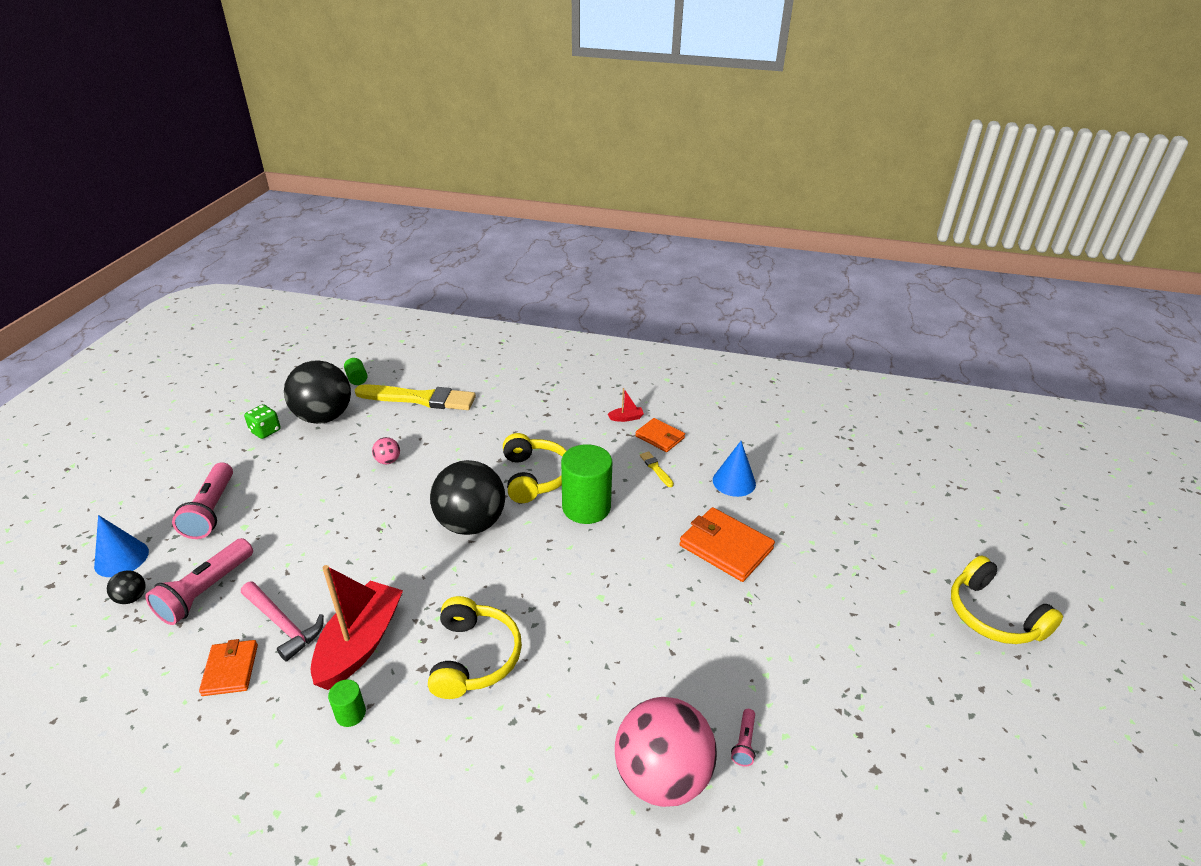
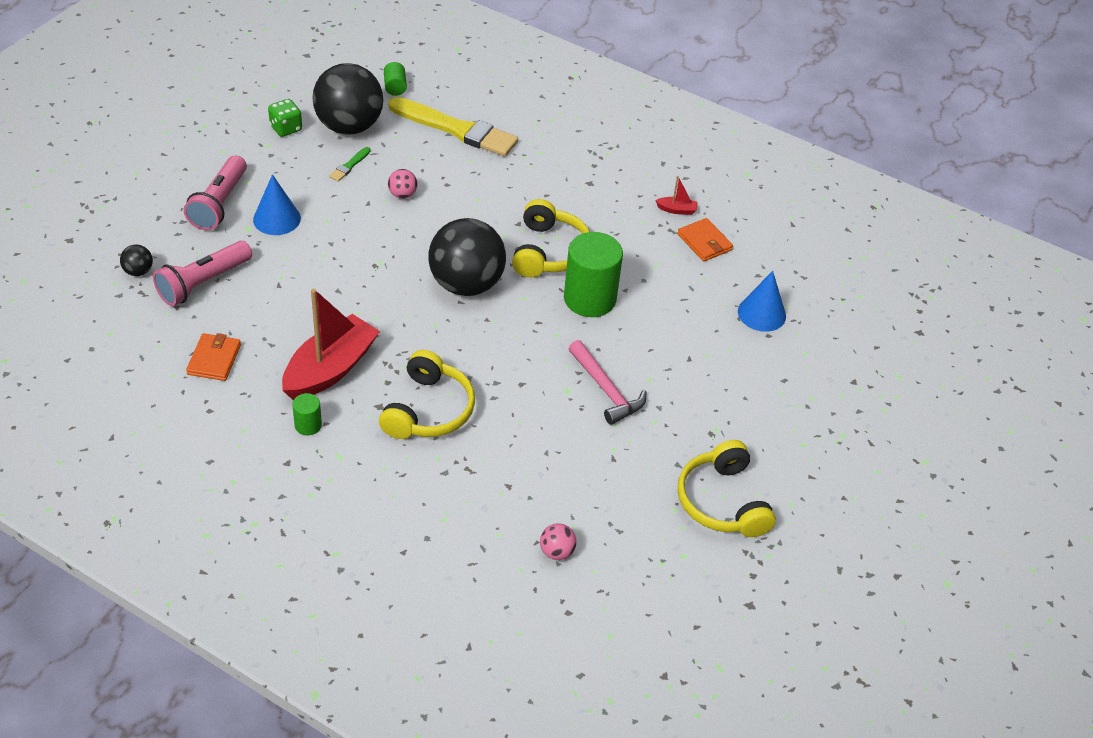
camera: 15 degrees right, 10 degrees up
blue cone [94,515,149,577] -> blue cone moved to [253,174,301,235]
pink hammer [241,581,324,662] -> pink hammer moved to [568,340,646,425]
pink ball [615,697,717,807] -> pink ball [540,523,576,560], size x0.41
yellow brush [640,451,674,487] -> none
orange wallet [679,507,775,582] -> none
pink flashlight [731,709,755,766] -> none
yellow headphones [951,555,1063,644] -> yellow headphones moved to [677,440,776,537]
none -> green brush [329,147,371,182]

